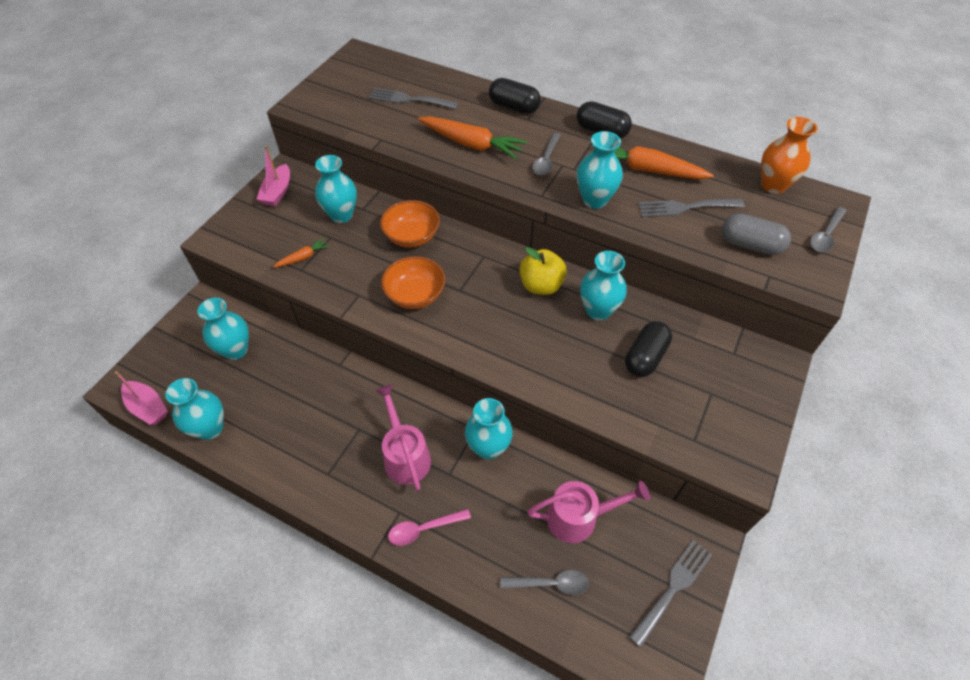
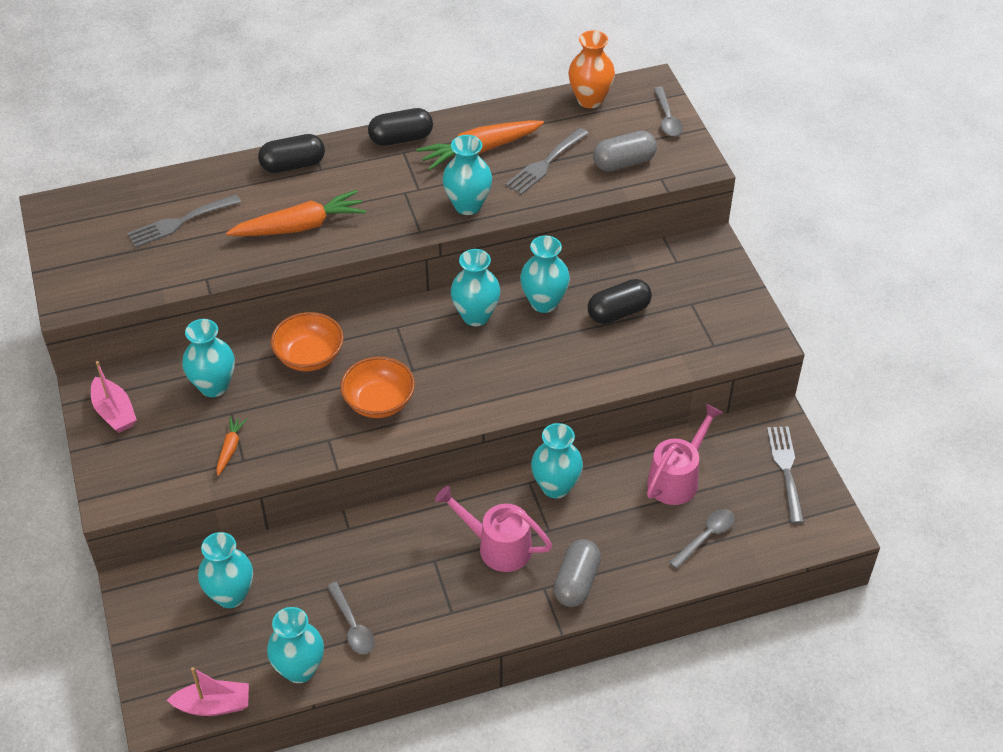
camera: 45 degrees left, 5 degrees down
pink spoon [388,509,471,546] -> grey capsule [554,539,601,607]
yellow apple [519,247,567,295] -> turquoise vase [451,249,501,326]
grey spoon [532,133,561,175] -> grey spoon moved to [327,582,375,654]
black capsule [625,321,672,377] -> black capsule turned 75 degrees clockwise [588,279,652,324]

